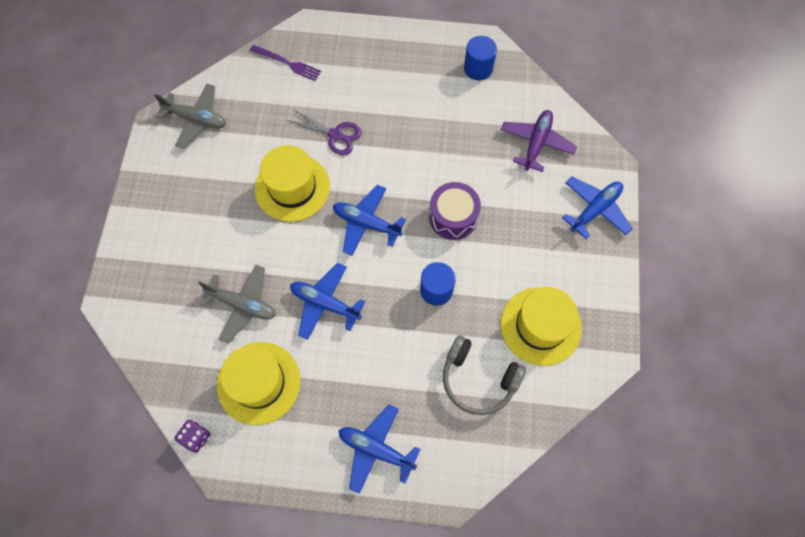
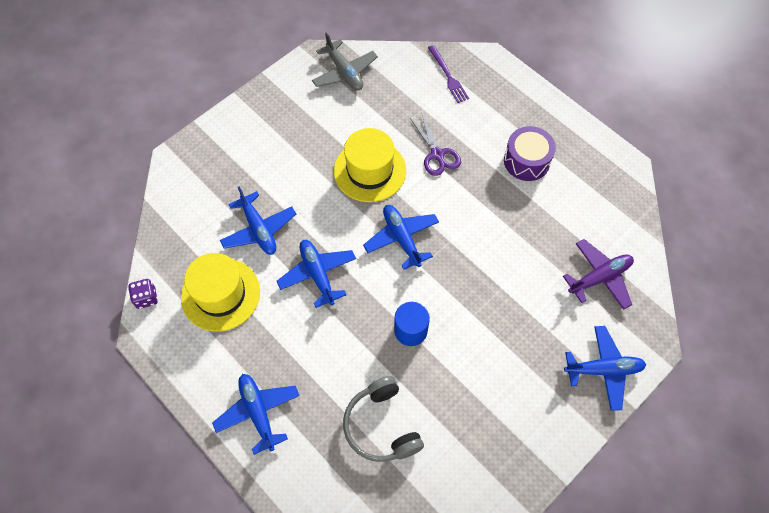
camera: 40 degrees right, 5 degrees down
grey plane [198,264,276,344] -> blue plane [220,187,296,255]
purple drum [429,182,481,240] -> purple drum moved to [504,126,556,181]
blue cylinder [464,36,497,80] -> none
yellow hat [501,287,582,366] -> none

